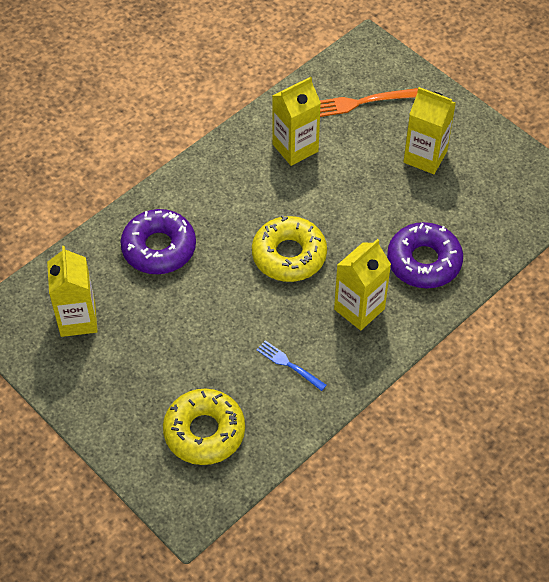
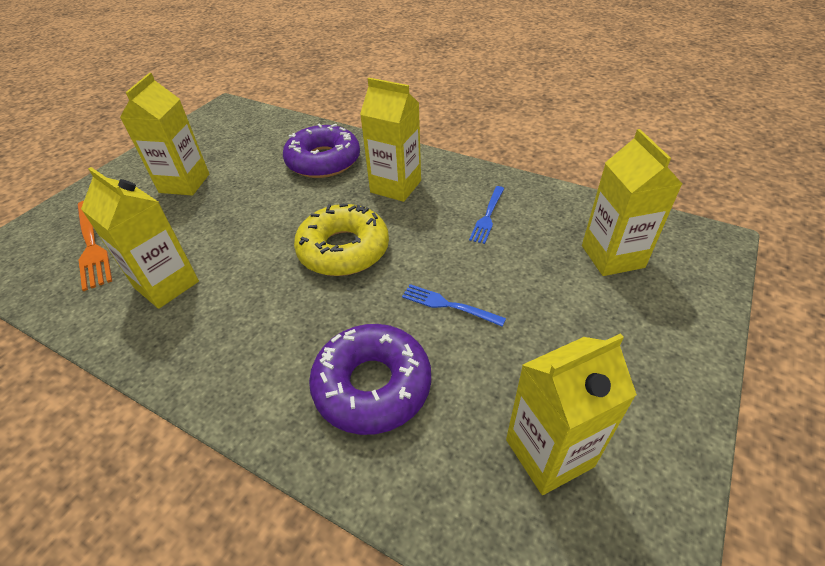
camera: 105 degrees left, 10 degrees down
yellow donut [163,388,245,465] -> yellow carton [582,129,682,276]
none -> blue fork [402,284,506,327]

